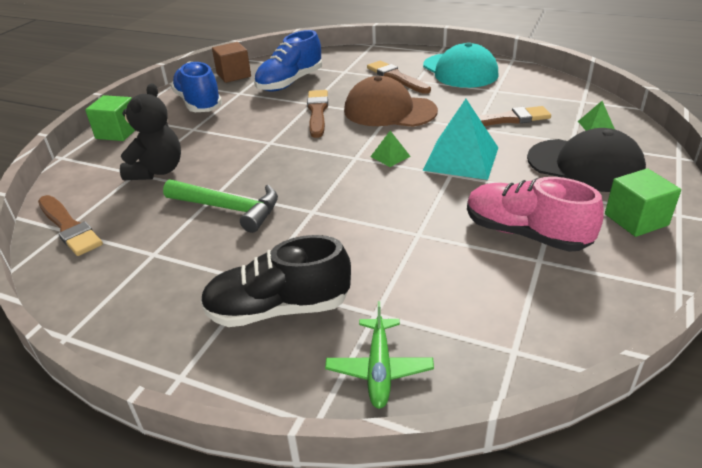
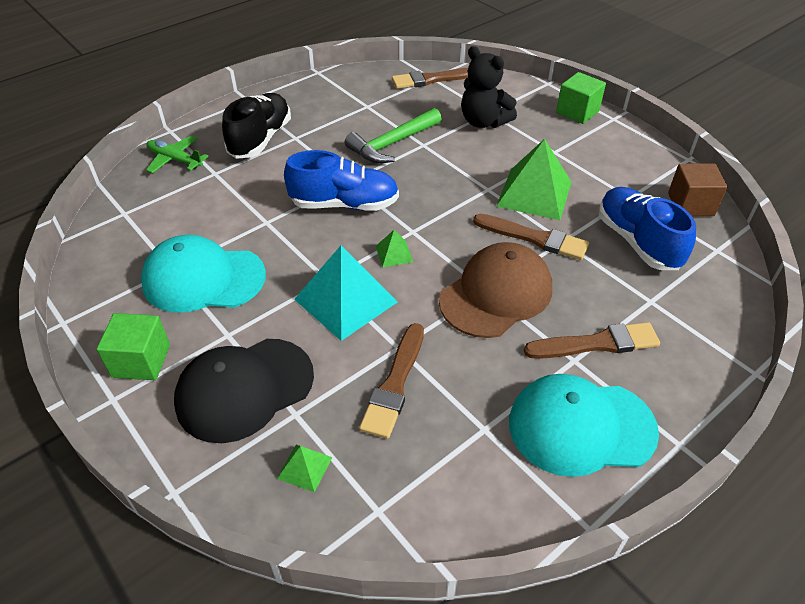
camera: 115 degrees right, 10 degrees up
blue shoe [171,61,222,112] -> blue shoe moved to [284,150,399,211]
pink shoe [467,177,604,252] -> turquoise cap [141,235,266,313]
none -> green pyramid [496,139,571,220]

